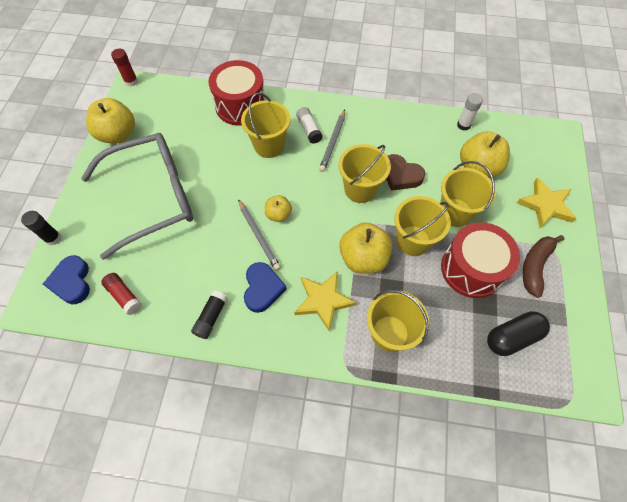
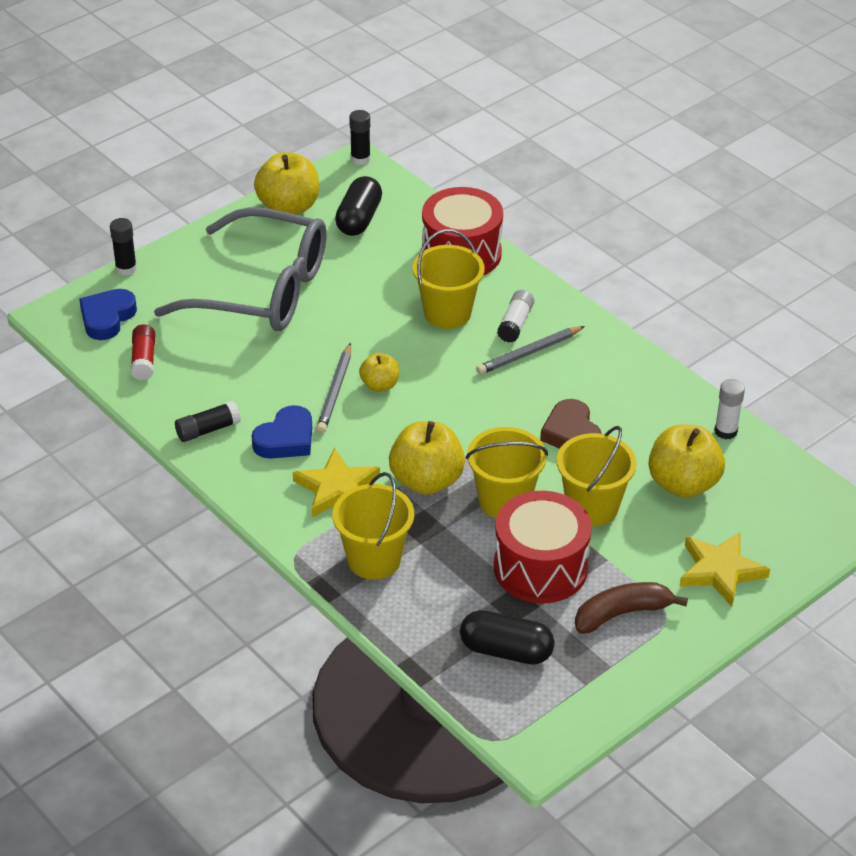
camera: 40 degrees right, 20 degrees down
red glue stick [111,49,138,87] -> black glue stick [349,110,371,165]
yellow bucket [338,144,391,203] -> none
none -> black capsule [335,176,382,236]

